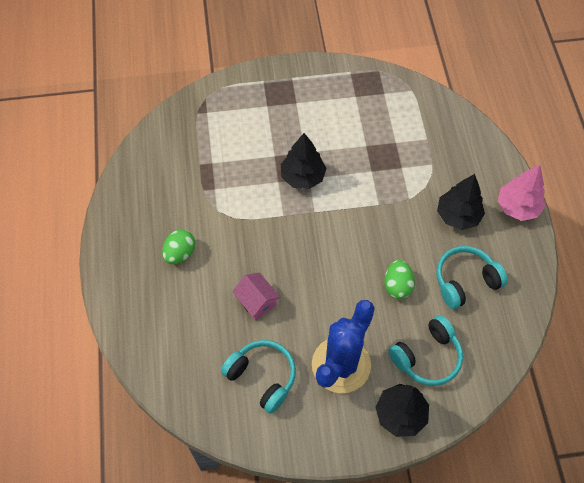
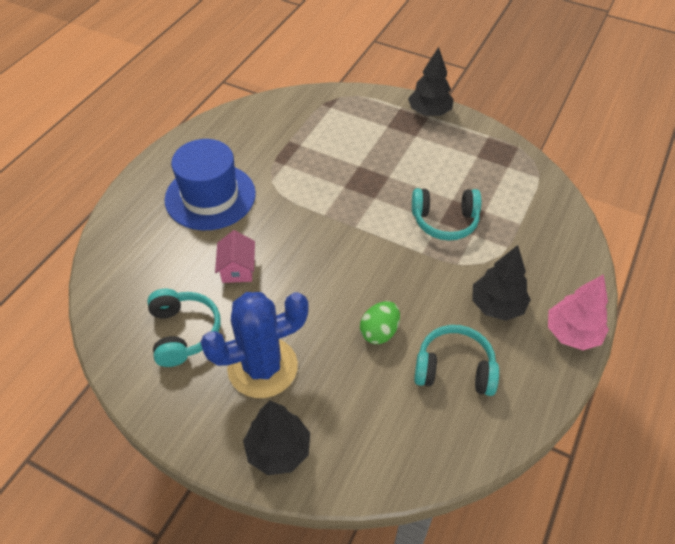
camera: 35 degrees right, 10 degrees down
green egg [162,230,195,264] -> blue hat [165,139,256,230]
black tree [281,133,327,189] -> black tree moved to [408,47,454,116]
turquoise headphones [389,315,463,386] -> turquoise headphones moved to [412,188,481,241]

